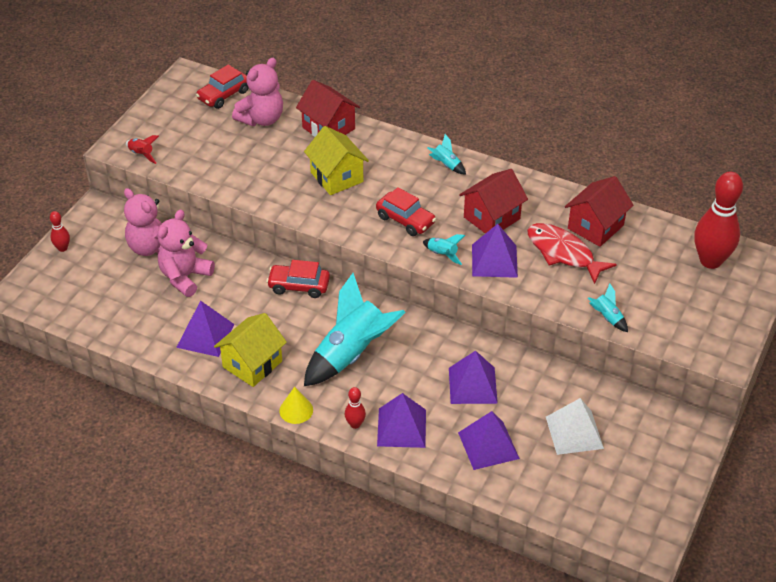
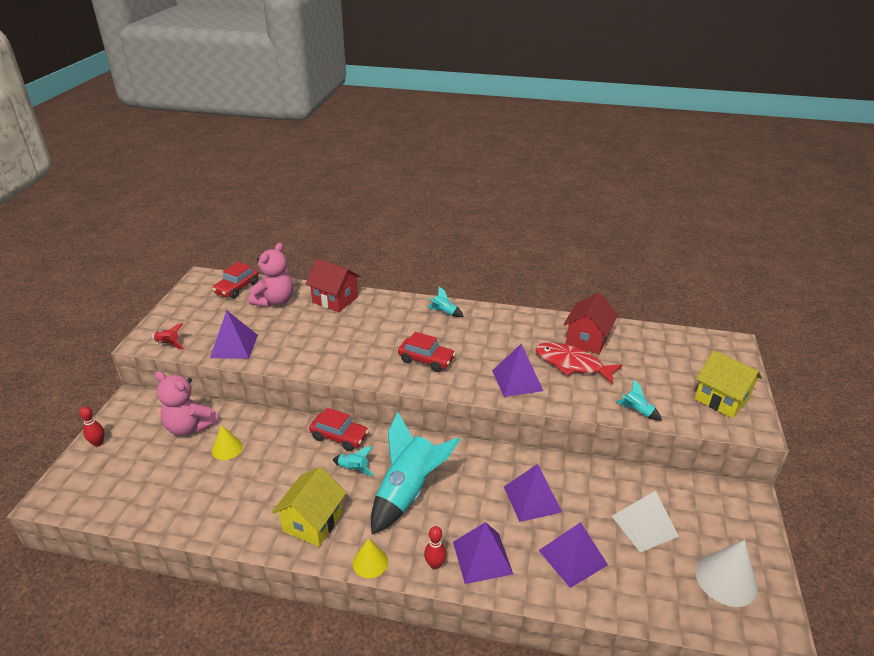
camera: 15 degrees left, 10 degrees down
pink teddy bear [157,209,215,297] -> yellow cone [212,425,243,460]
purple pyramid [176,301,235,357] -> purple pyramid moved to [210,310,258,359]
red car [266,260,330,298] -> red car turned 150 degrees counterclockwise [309,408,369,451]
yellow house [304,126,369,195] -> yellow house moved to [695,350,762,418]
turquoise rocket [423,234,465,265] -> turquoise rocket moved to [332,447,374,476]
red house [459,169,528,234] -> none
red bowling pin [694,172,743,269] -> none
none -> white cone [696,540,758,607]

